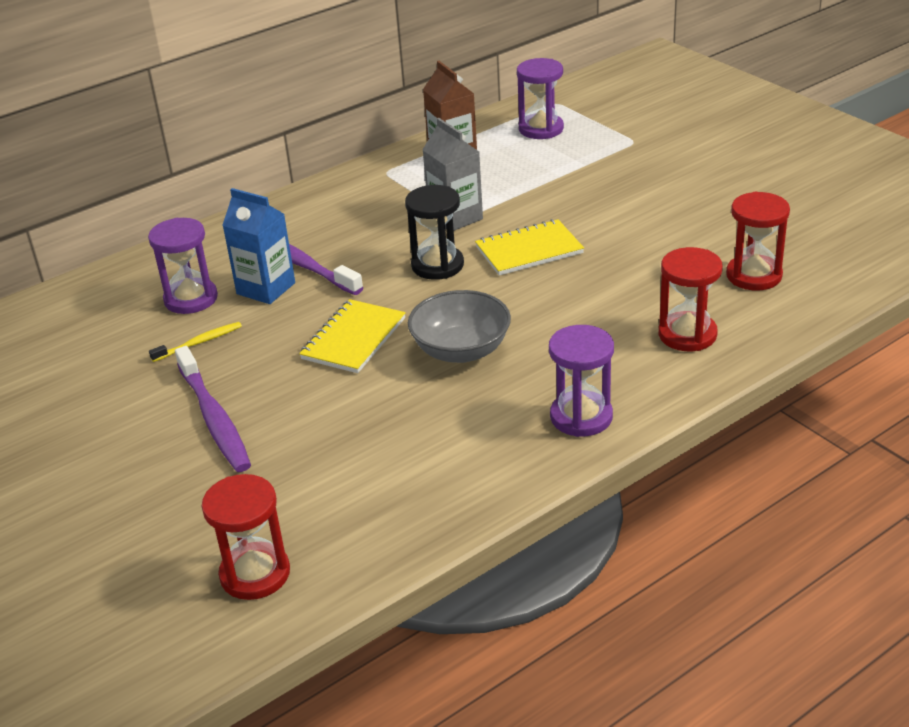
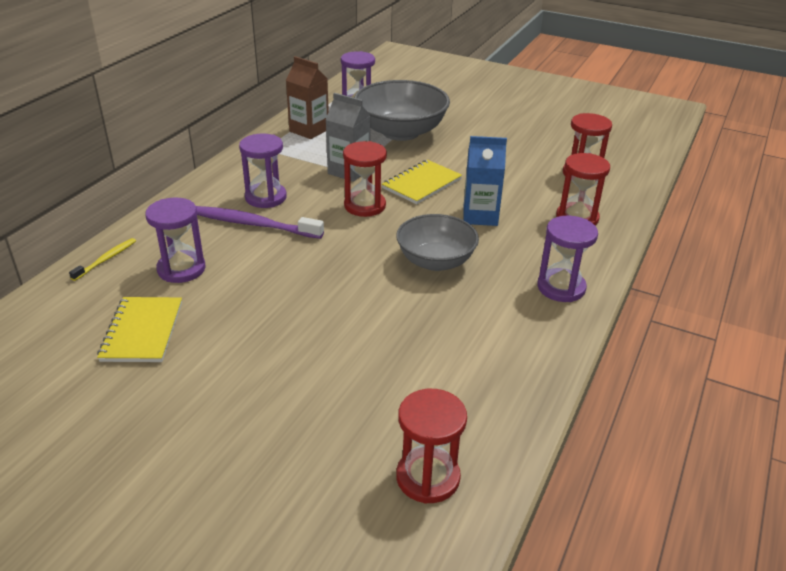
camera: 30 degrees left, 0 degrees up
yellow toothbrush [149,322,242,362] -> yellow toothbrush moved to [69,238,136,281]
purple toothbrush [175,346,251,472] -> none
blue carton [222,188,295,304] -> blue carton moved to [463,136,507,226]
yellow notebook [299,299,406,373] -> yellow notebook moved to [97,297,182,362]
black hourglass [405,185,464,280] -> red hourglass [343,141,387,217]
none -> purple hourglass [239,134,287,208]
none -> grey bowl [354,80,450,141]

